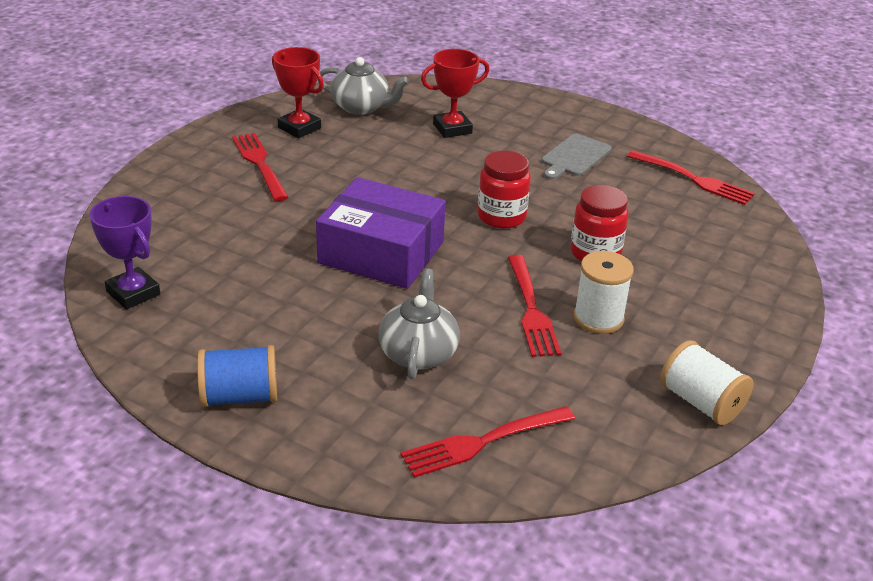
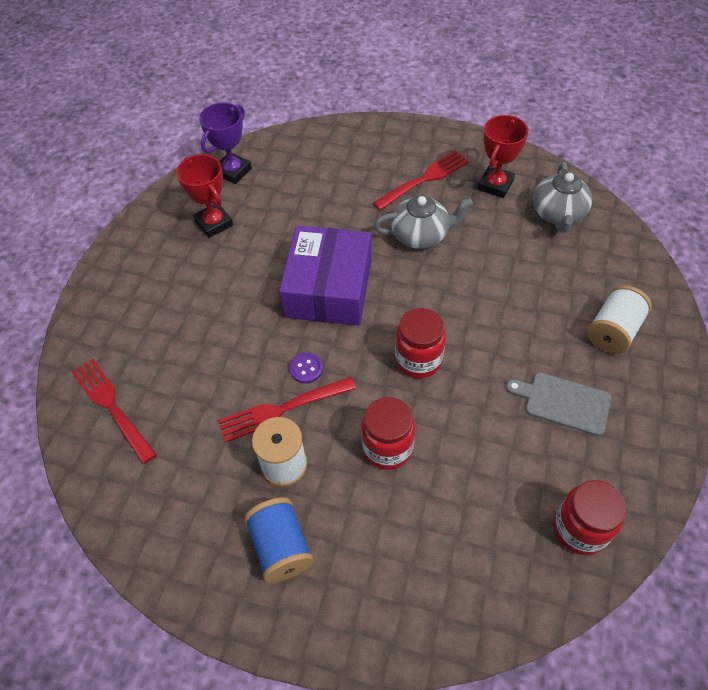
camera: 80 degrees right, 20 degrees up
blue spool [197,345,277,407] -> blue spool moved to [244,497,314,583]
grey teapot [378,268,460,379] -> grey teapot moved to [374,196,473,249]
red trophy [421,49,489,138] -> red trophy moved to [176,154,233,238]
red fork [627,150,755,205] -> red jar [554,480,626,555]
white spool [660,340,754,425] -> white spool moved to [587,285,652,354]
none -> purple button [289,352,323,384]

